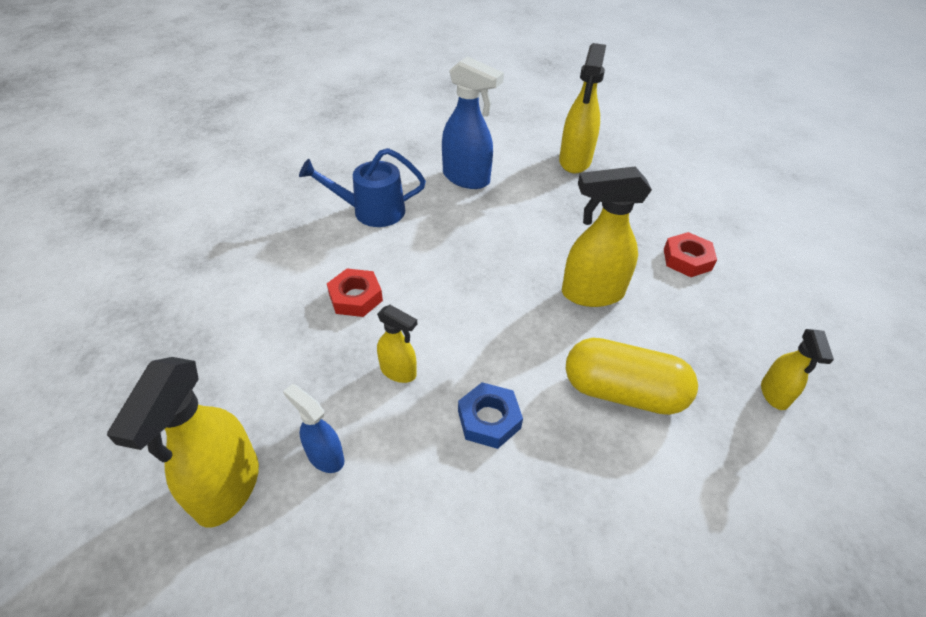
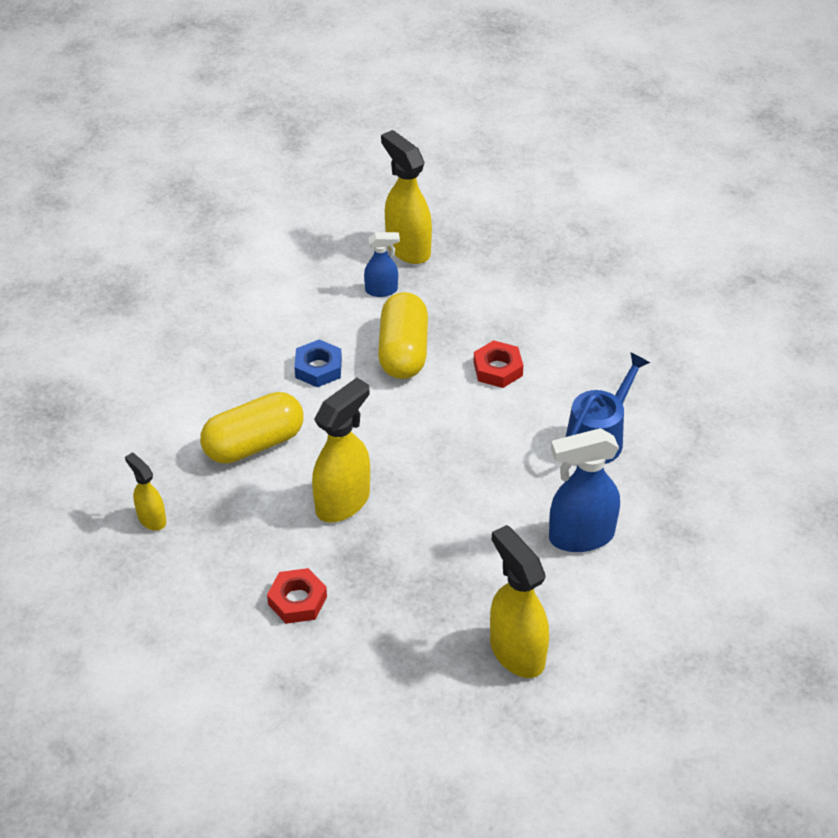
camera: 135 degrees right, 0 degrees up
yellow spray bottle [377,305,417,383] -> yellow capsule [378,292,428,379]

